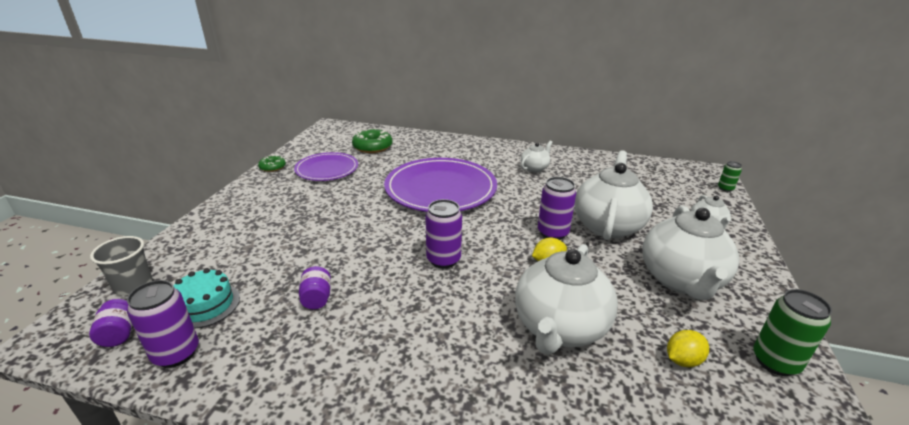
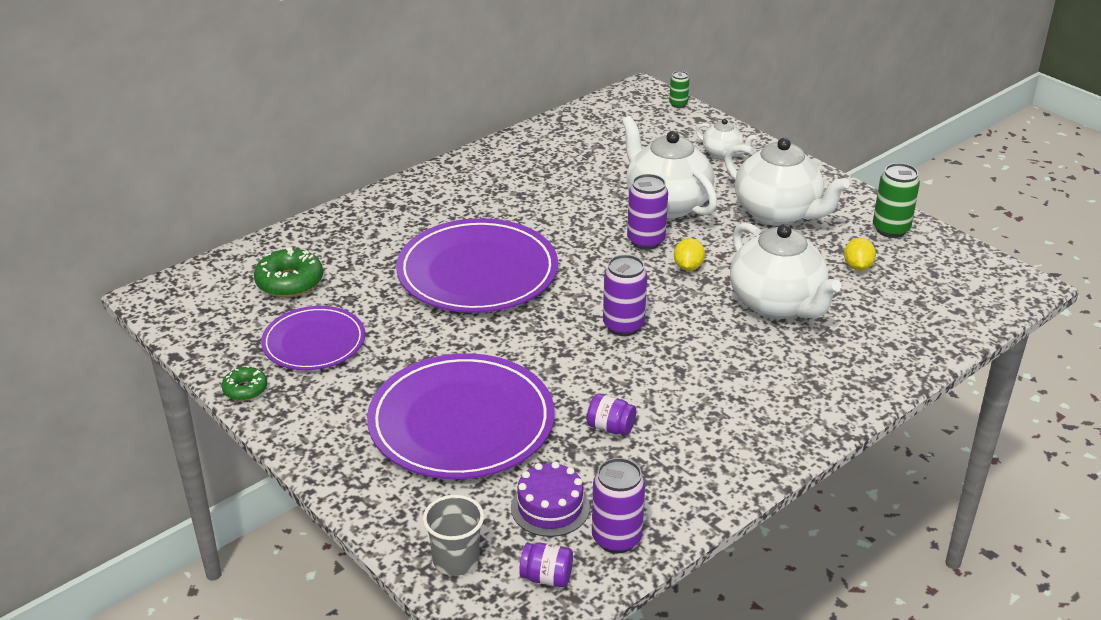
camera: 55 degrees left, 5 degrees up
turquoise cake [173,268,240,328] -> purple cake [511,462,590,537]
white teapot [521,141,553,173] -> none
none -> purple plate [367,353,554,479]

